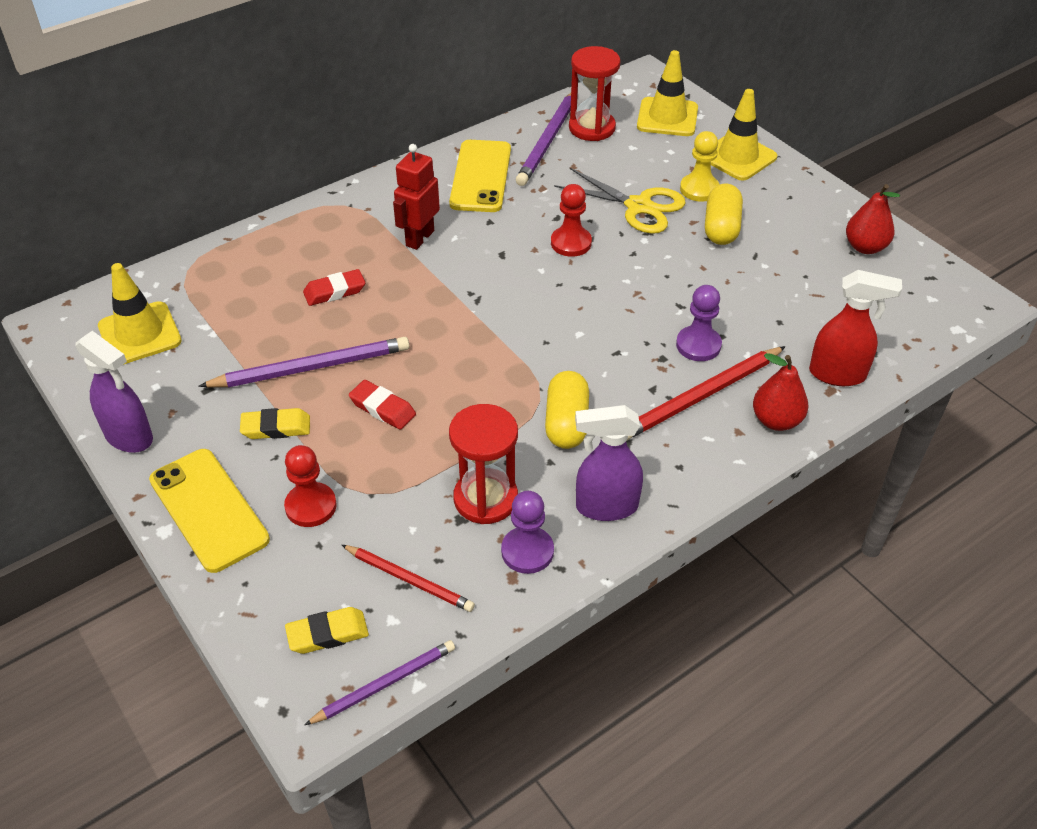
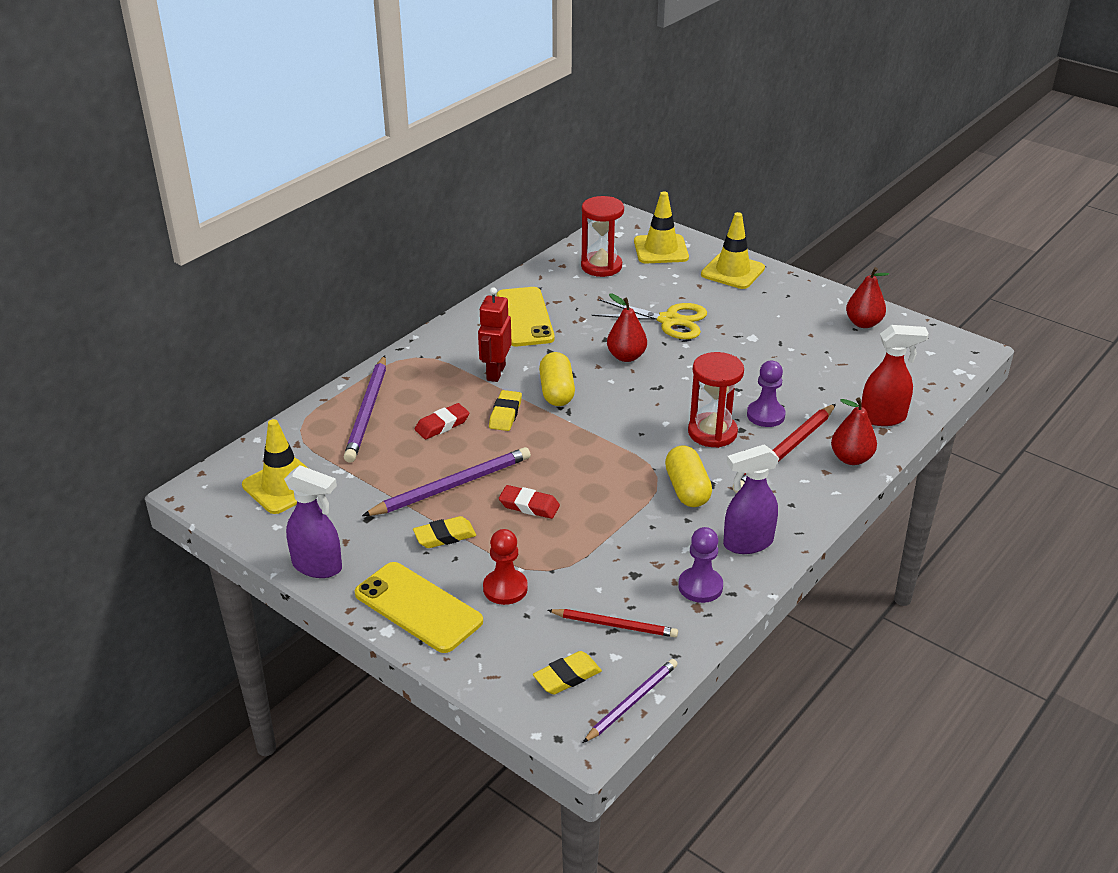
camera: 15 degrees left, 10 degrees down
red hourglass [449,404,518,524] -> red hourglass moved to [688,352,744,448]
purple pencil [516,93,571,186] -> purple pencil moved to [344,355,386,463]
red pawn [551,184,592,257] -> red pear [607,293,647,362]
yellow pawn [680,131,720,202] -> none
yellow capsule [705,184,743,245] -> yellow capsule moved to [539,352,575,406]
none -> yellow eraser [489,390,522,431]

